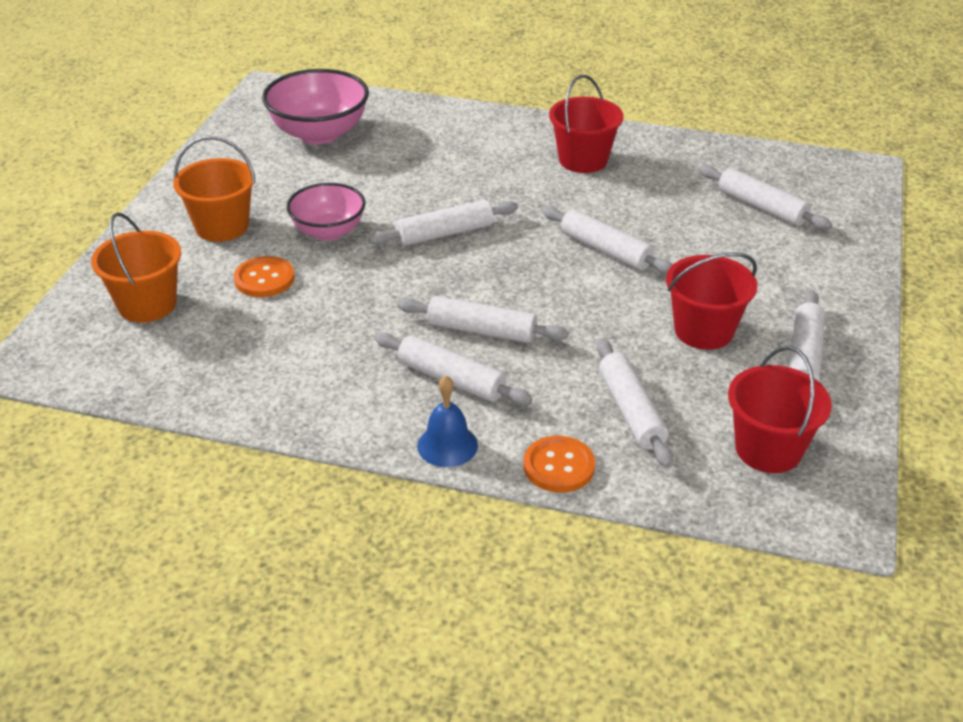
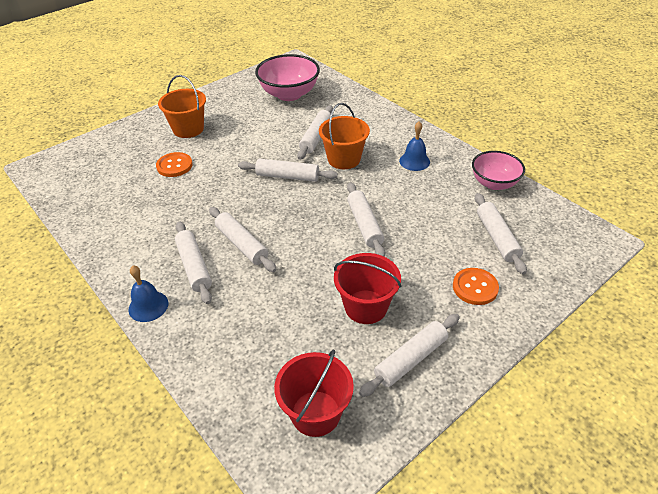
camera: 35 degrees right, 5 degrees up
orange bucket [91,212,181,323] -> orange bucket moved to [319,103,370,169]
pink bowl [286,183,366,241] -> pink bowl moved to [472,151,525,190]
orange button [523,436,595,493] -> orange button moved to [453,268,499,305]
red bucket [549,75,624,173] -> blue bell [399,121,430,171]
white rolling pin [596,339,673,468] -> white rolling pin moved to [297,105,333,160]

